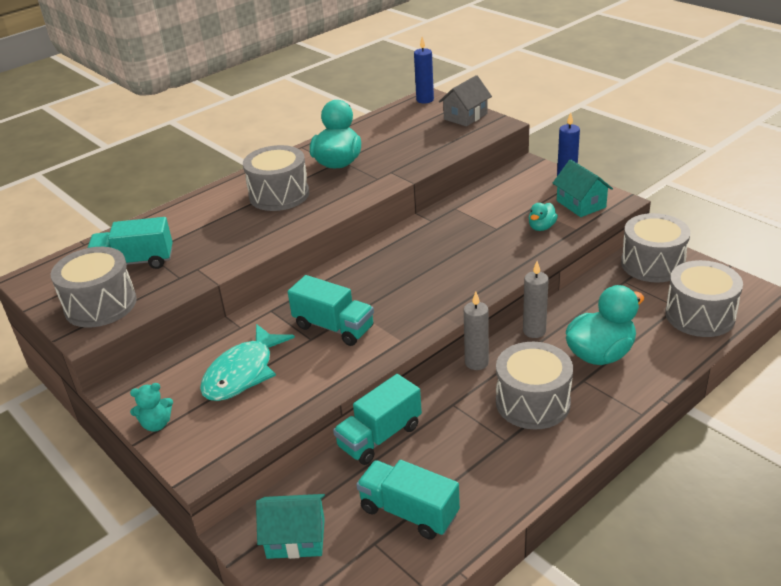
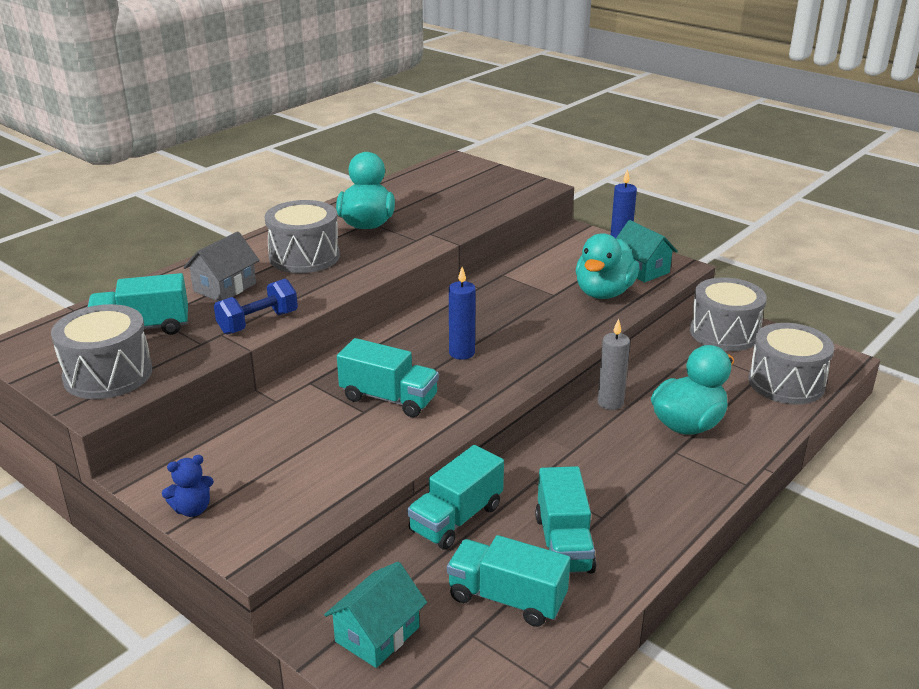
camera: 10 degrees left, 5 degrees down
turquoise teddy bear [130,383,173,432] -> blue teddy bear [162,455,214,517]
turquoise fish [200,324,295,401] -> none
turquoise house [256,494,325,559] -> turquoise house turned 45 degrees counterclockwise [324,562,427,668]
blue candle [414,37,434,104] -> blue candle moved to [449,267,476,360]
grey house [439,75,492,126] -> grey house moved to [183,231,260,301]
grey candle [464,292,489,370] -> none
grey drum [496,342,573,430] -> none
turquoise duck [529,203,558,231] -> turquoise duck [576,233,639,299], size x2.00
none -> blue dumbbell [214,279,298,334]
none -> turquoise truck [535,466,596,574]

